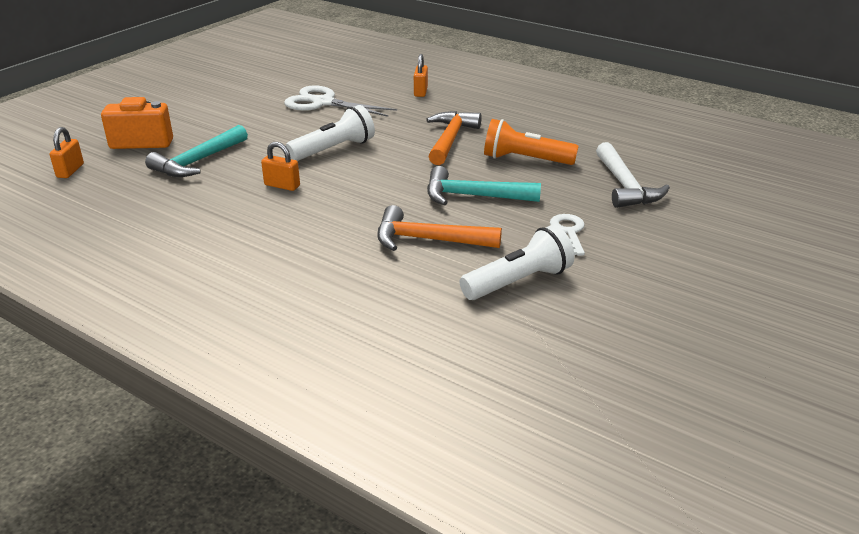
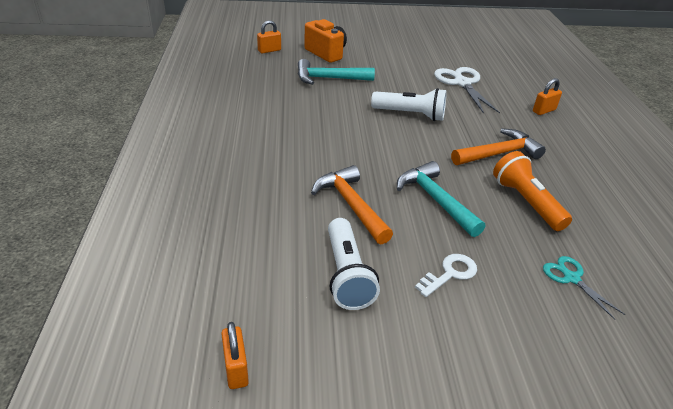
camera: 50 degrees right, 5 degrees up
orange padlock [261,142,300,191] -> orange padlock moved to [221,322,249,389]
white flashlight [460,225,575,300] -> white flashlight turned 60 degrees clockwise [328,218,380,310]
white hammer [596,142,670,208] -> turquoise scissors [543,256,625,320]

